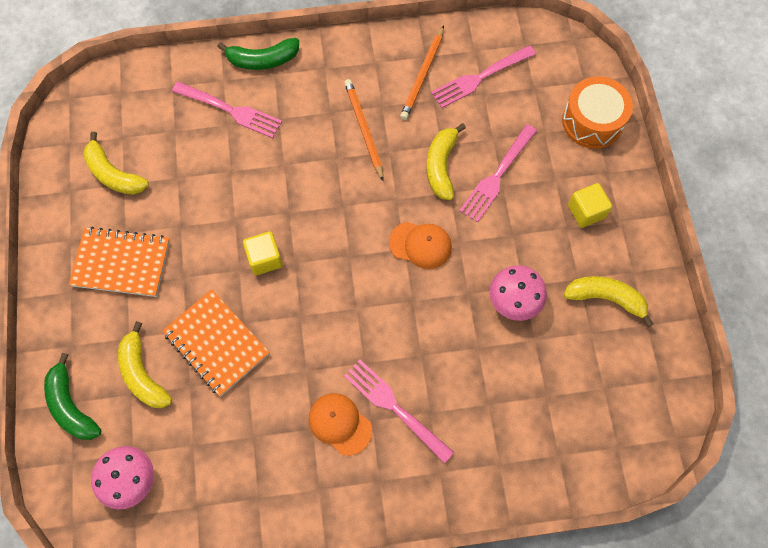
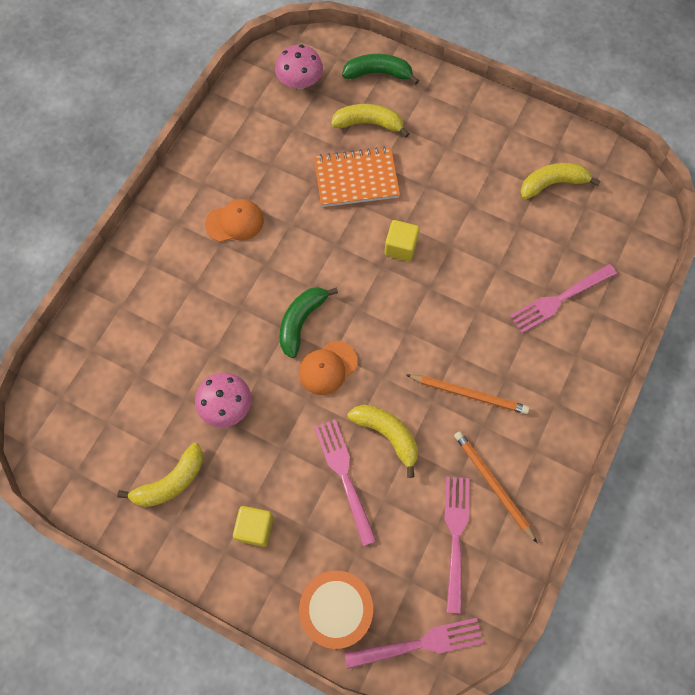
camera: 125 degrees right, 0 degrees up
orange notebook [69,227,170,297] -> none
green banana [217,38,299,70] -> green banana moved to [279,287,338,358]
pink fork [344,360,454,463] -> pink fork moved to [344,618,483,669]

